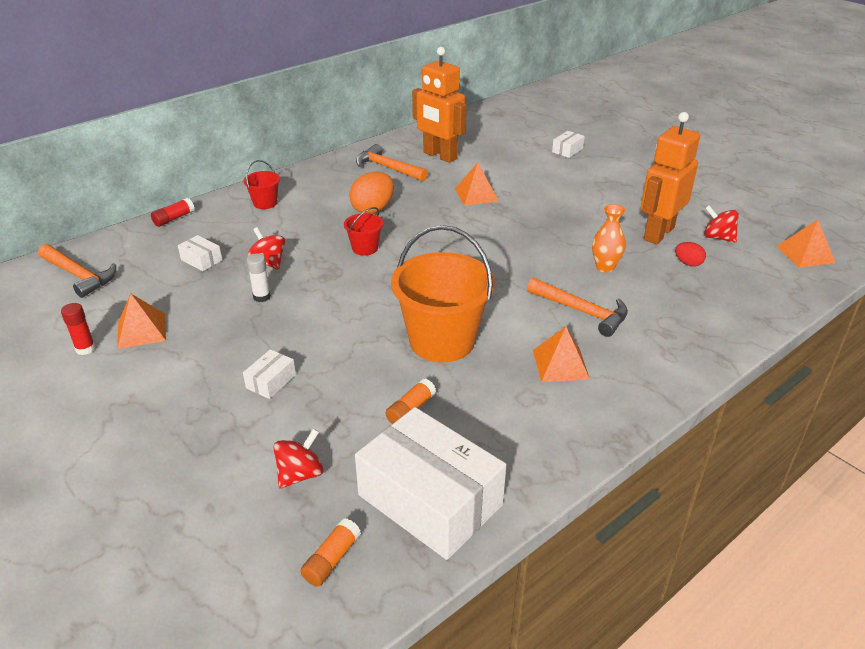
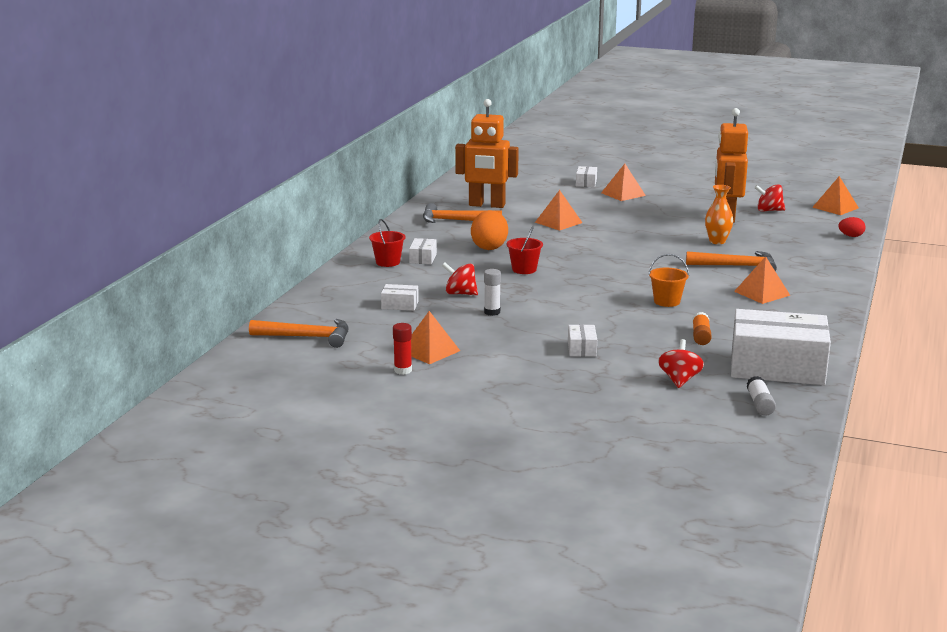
camera: 30 degrees left, 15 degrees down
red glue stick [151,198,195,227] -> none
orange glue stick [300,518,361,587] -> white glue stick [747,376,776,416]
orange bucket [391,225,495,362] -> orange bucket [648,254,689,307], size x0.46
red egg [675,242,706,267] -> red egg moved to [838,217,866,237]
none -> white box [409,238,437,264]
none -> orange pyramid [601,164,646,201]

